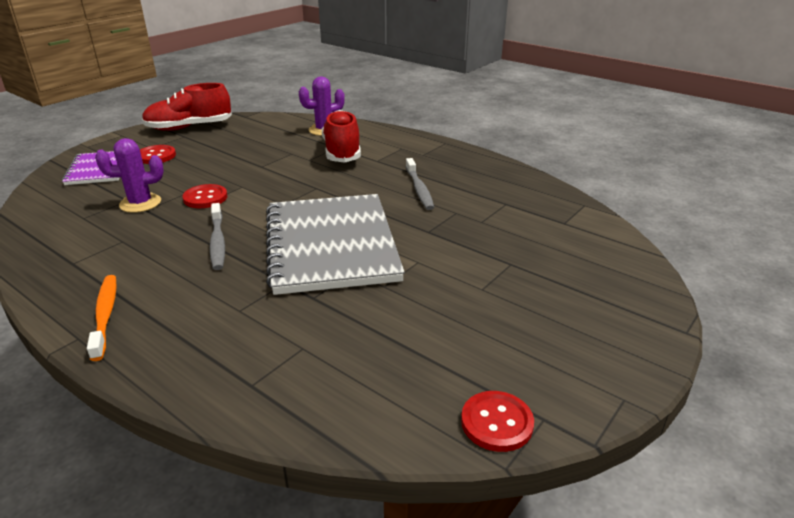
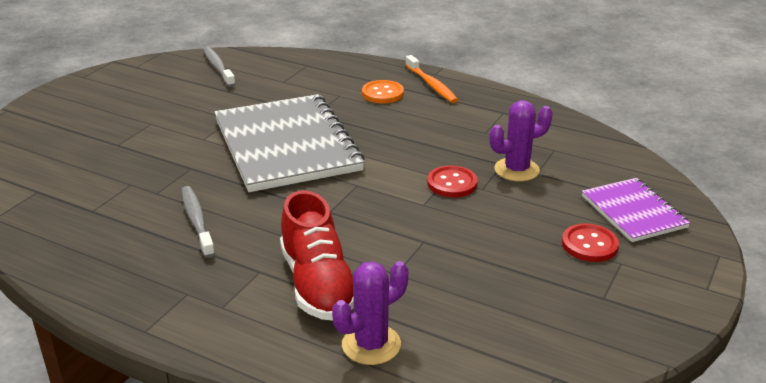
camera: 170 degrees right, 0 degrees up
red shoe [142,83,232,131] -> none
grey toothbrush [210,203,225,270] -> grey toothbrush moved to [203,47,236,87]
red button [461,391,534,452] -> none
none -> orange button [362,80,404,103]

